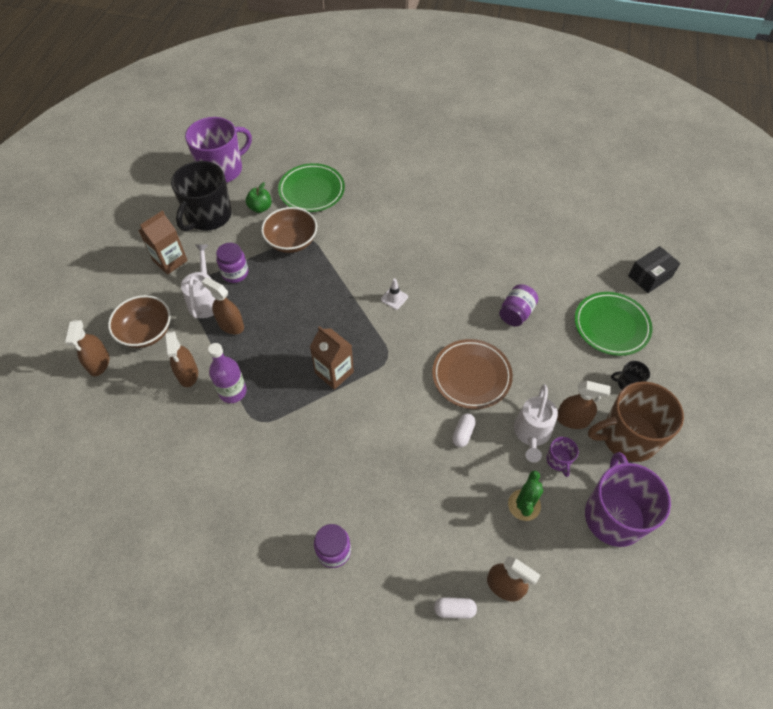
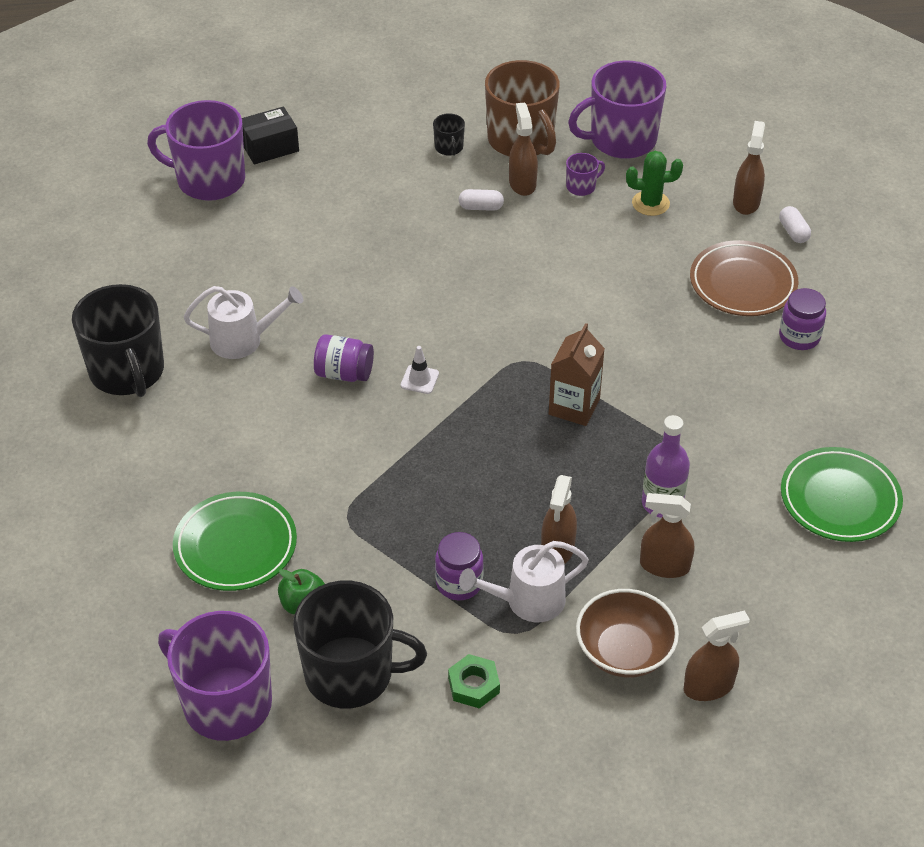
camera: 110 degrees left, 10 degrees down
brown carton [138,210,188,275] -> green nut [448,654,500,708]
brown spray bottle [165,331,198,387] -> brown spray bottle turned 135 degrees counterclockwise [640,493,694,578]
brown bowl [261,207,317,253] -> none
brown plate [432,339,513,409] -> brown plate moved to [690,240,798,316]
white capsule [452,413,476,447] -> white capsule moved to [459,189,504,211]
purple jar [499,284,538,327] -> purple jar moved to [314,334,374,382]
white watering can [514,384,558,463] -> white watering can moved to [184,286,303,359]
green plate [575,292,653,356] -> green plate moved to [781,447,903,542]
black box [628,246,680,293] -> black box turned 60 degrees counterclockwise [242,106,299,164]
none -> black mug [72,284,164,397]
none -> purple mug [147,100,245,201]

